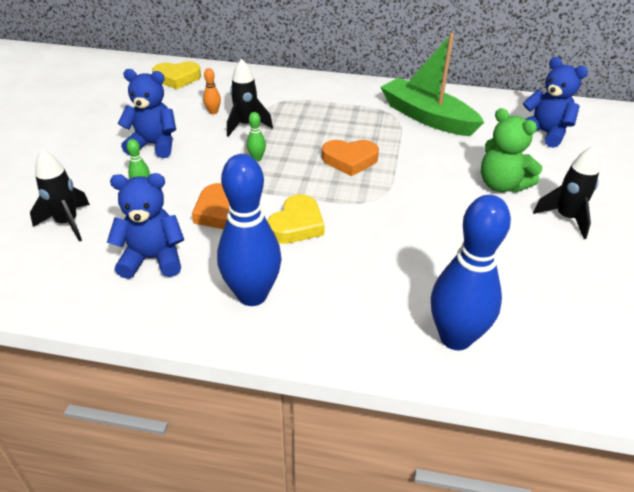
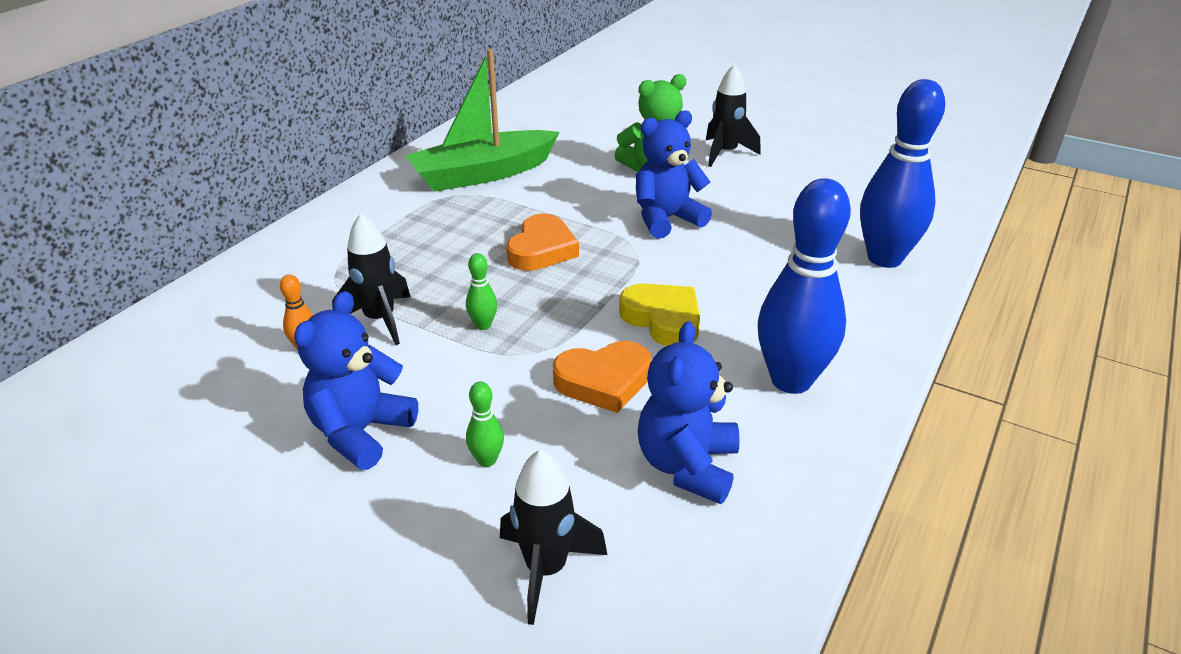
camera: 70 degrees left, 5 degrees down
yellow heart [152,61,201,89] -> none
blue teddy bear [523,57,588,148] -> blue teddy bear moved to [636,110,712,239]

